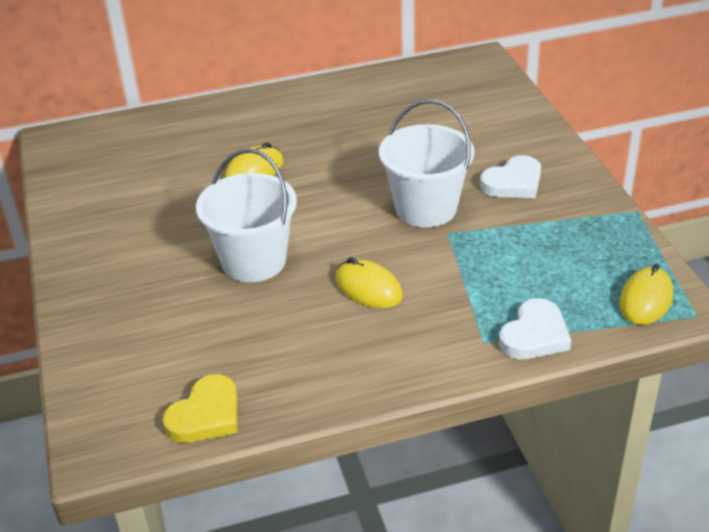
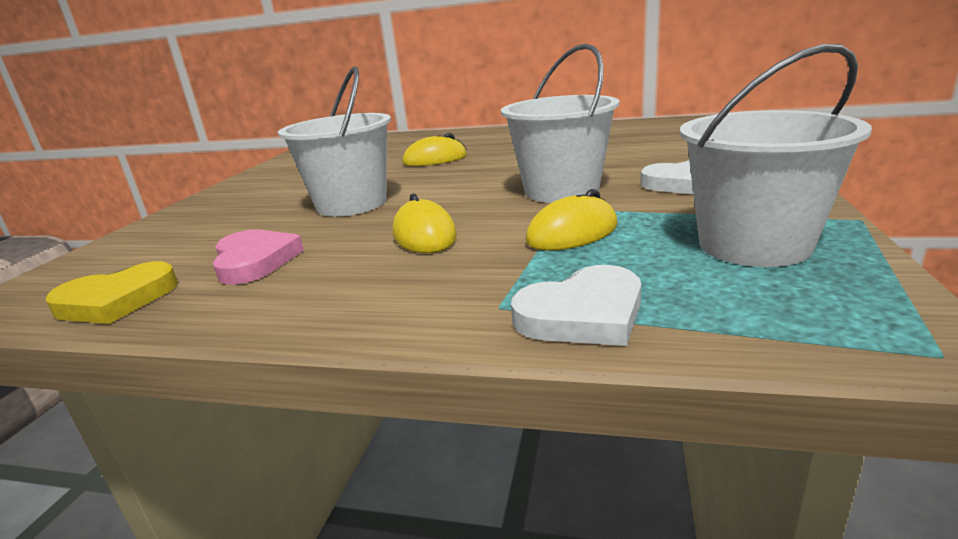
camera: 30 degrees right, 15 degrees down
yellow mouse [619,264,673,325] -> yellow mouse moved to [526,189,618,251]
none -> pink heart [213,230,304,285]
none -> white bucket [680,44,872,267]

